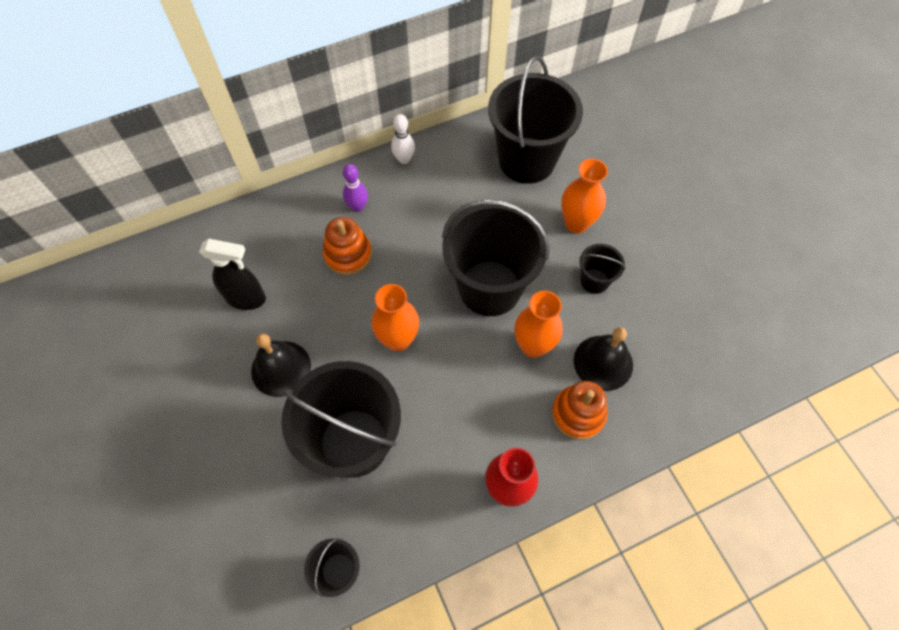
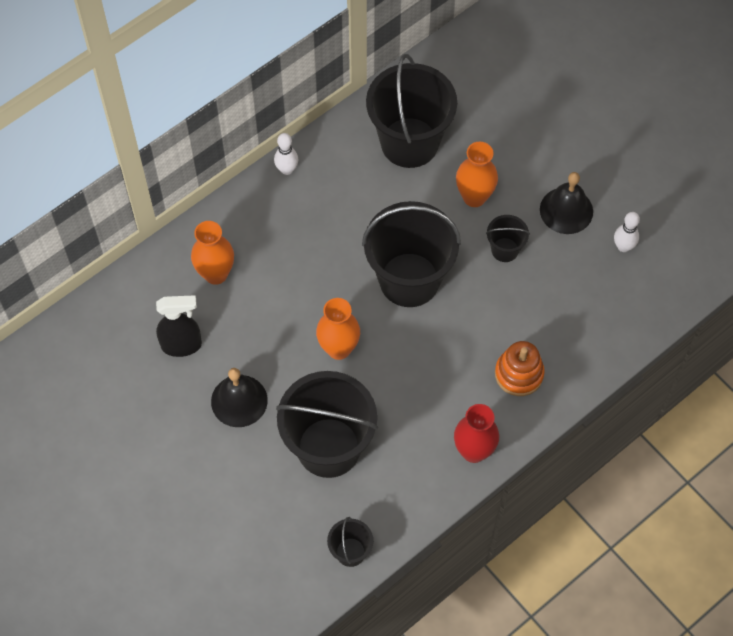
camera: 15 degrees left, 0 degrees up
orange stacking toy [323,217,372,275] -> none
purple bowling pin [343,164,368,212] -> none
orange vase [514,291,563,358] -> orange vase moved to [191,221,234,285]
black bell [574,327,633,391] -> black bell moved to [540,172,593,234]
none -> white bowling pin [614,212,640,252]

